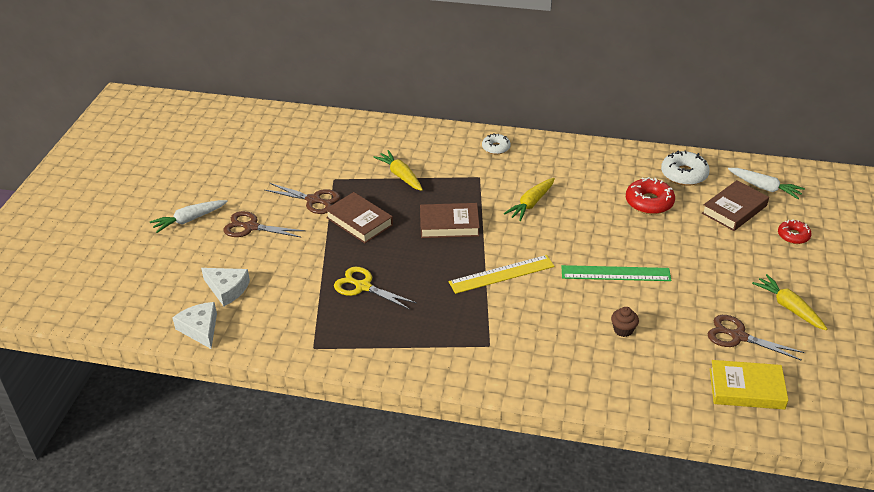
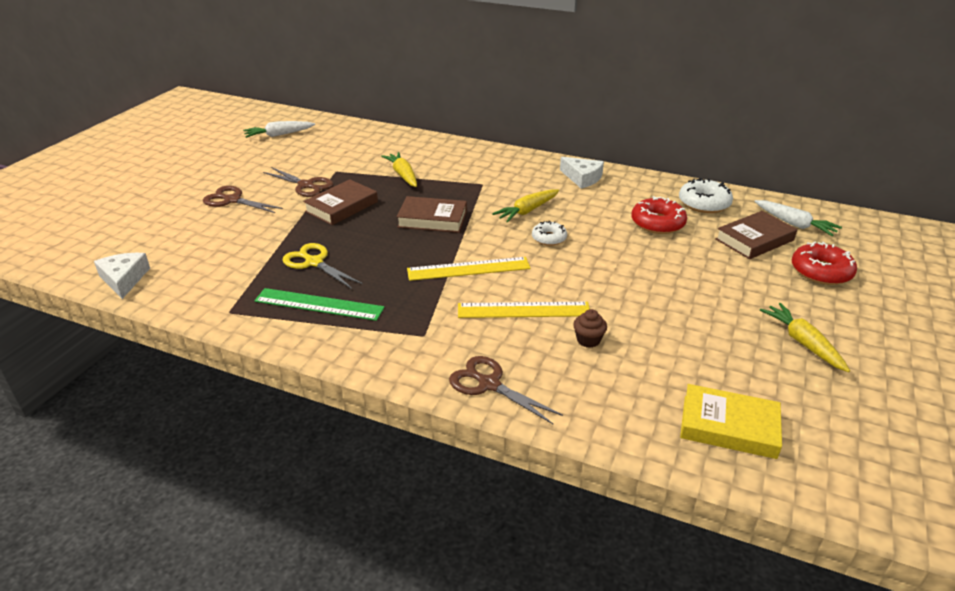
camera: 10 degrees right, 5 degrees down
white carrot [150,200,227,233] -> white carrot moved to [243,121,315,138]
white cheese [201,268,250,306] -> white cheese moved to [560,157,604,189]
brown book [325,192,393,243] -> brown book turned 75 degrees clockwise [303,179,378,225]
white donut [482,133,511,154] -> white donut moved to [532,221,567,246]
green ruler [561,265,671,281] -> green ruler moved to [254,288,385,321]
brown scissors [708,315,804,361] -> brown scissors moved to [449,356,563,424]
red donut [778,219,812,244] -> red donut [792,242,857,285], size x1.58
none -> yellow ruler [458,302,590,318]

